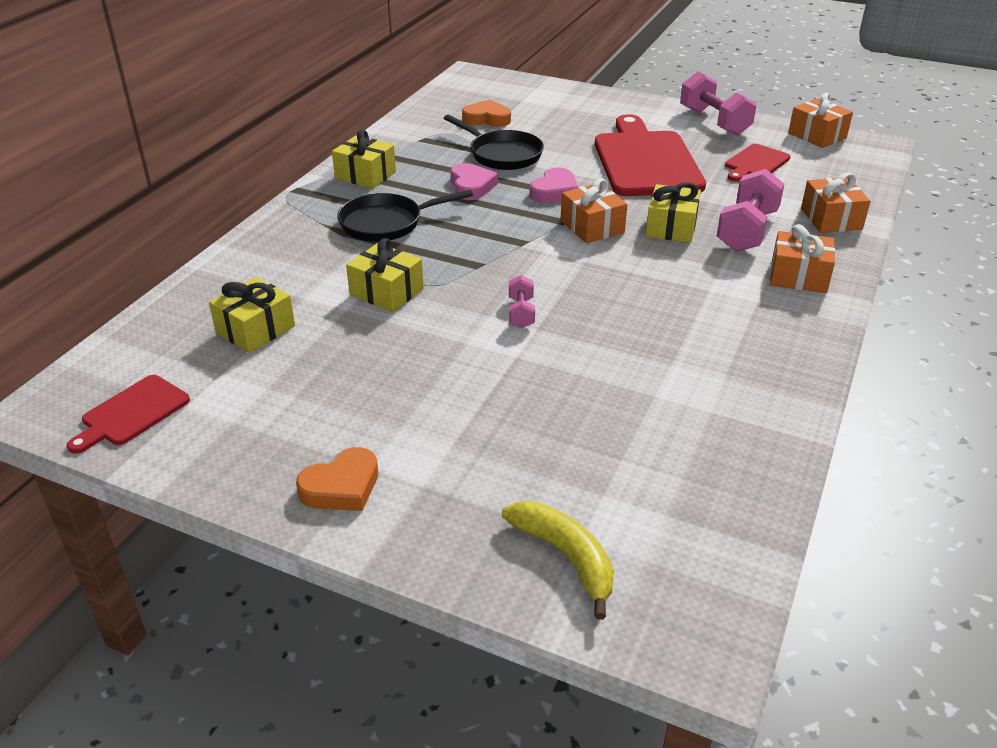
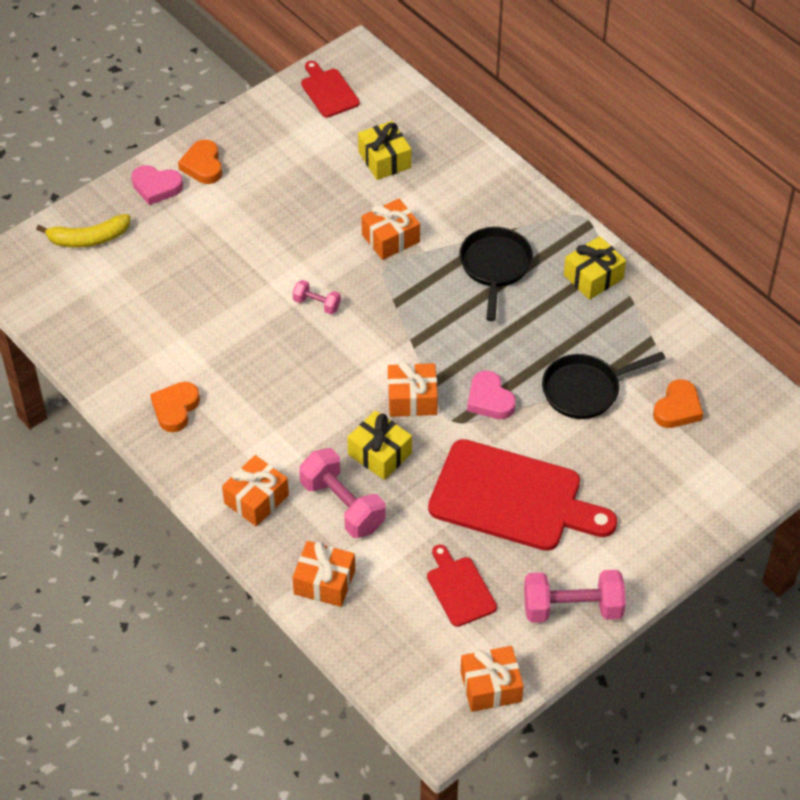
camera: 115 degrees right, 15 degrees up
yellow gift [346,238,424,312] -> orange gift [361,199,420,260]
pink heart [451,163,498,200] -> pink heart moved to [132,165,183,205]
none -> orange heart [150,382,200,432]

